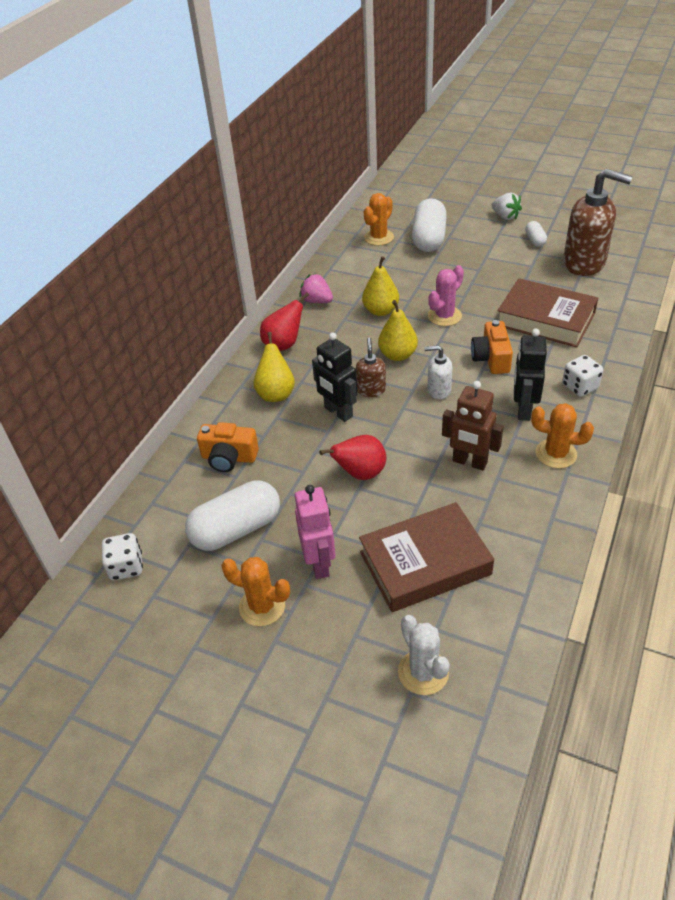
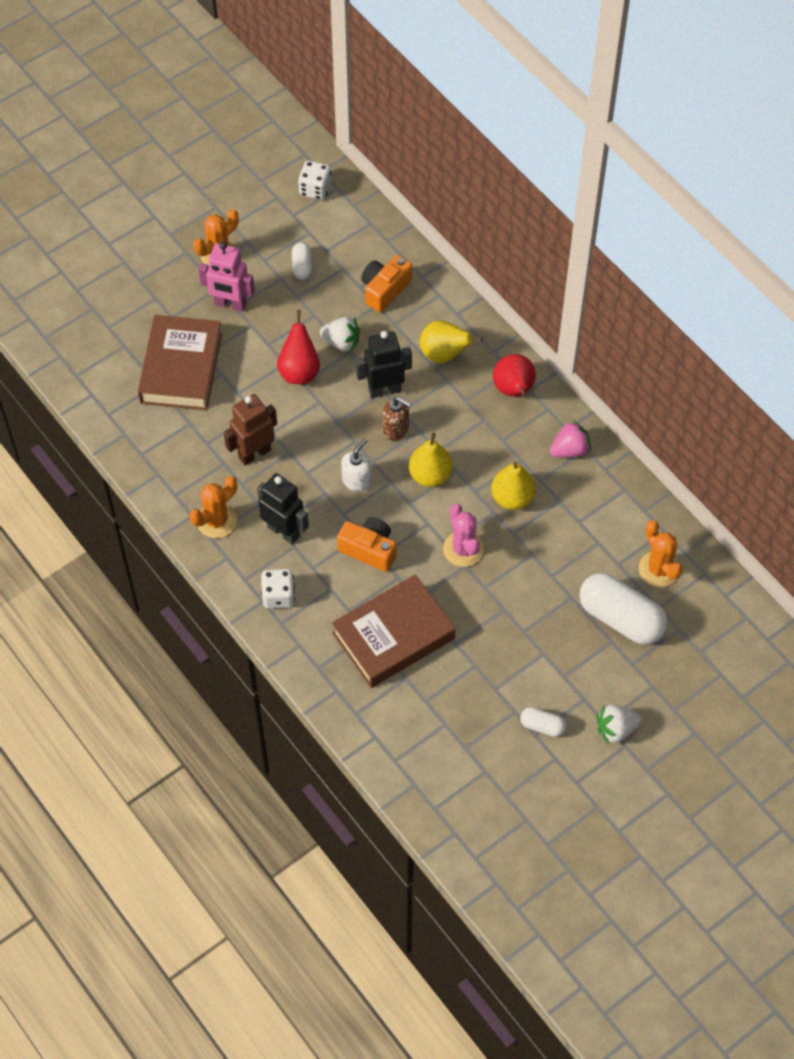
camera: 115 degrees right, 15 degrees up
white capsule [185,480,280,551] -> white capsule [292,242,312,280], size x0.48
white cactus [398,615,450,695] -> none
brown soap dispenser [563,169,633,276] -> none
none -> white strawberry [320,317,360,352]

